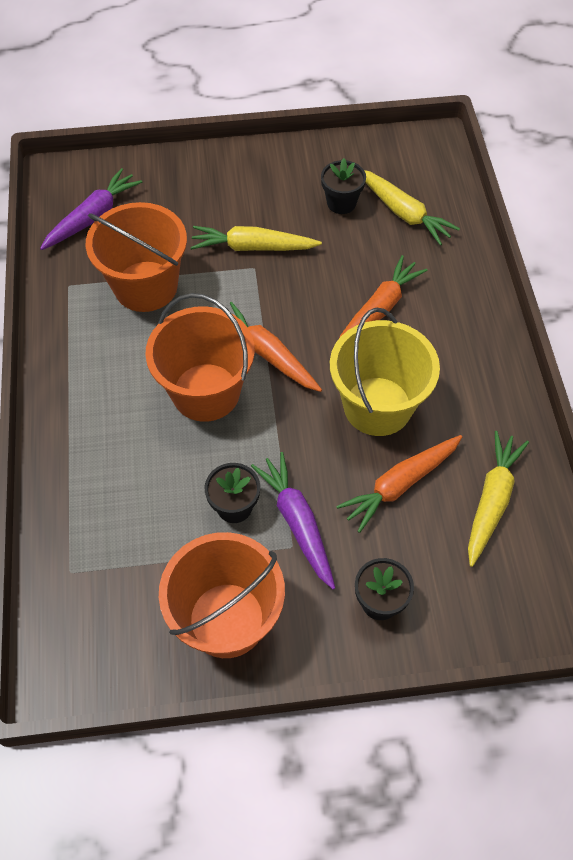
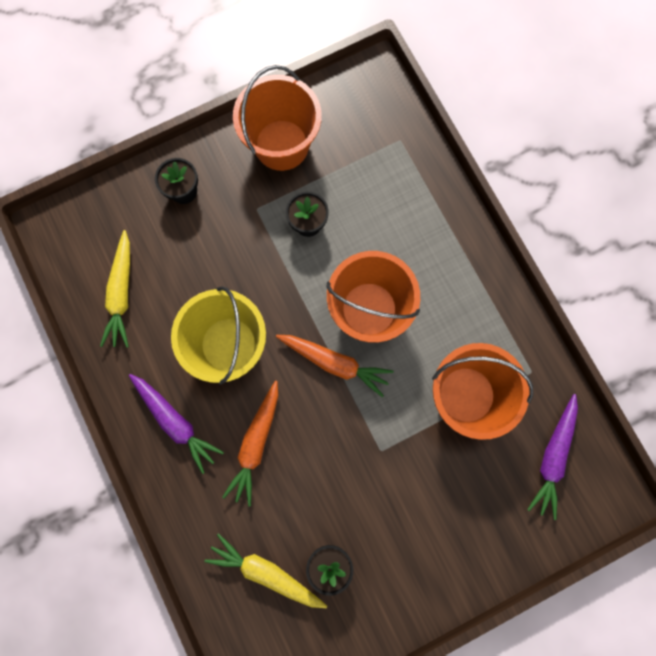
camera: 160 degrees right, 20 degrees up
yellow carrot [190,226,322,251] -> none
purple carrot [251,452,335,590] -> purple carrot moved to [129,374,224,474]
orange carrot [336,435,462,533] -> none

